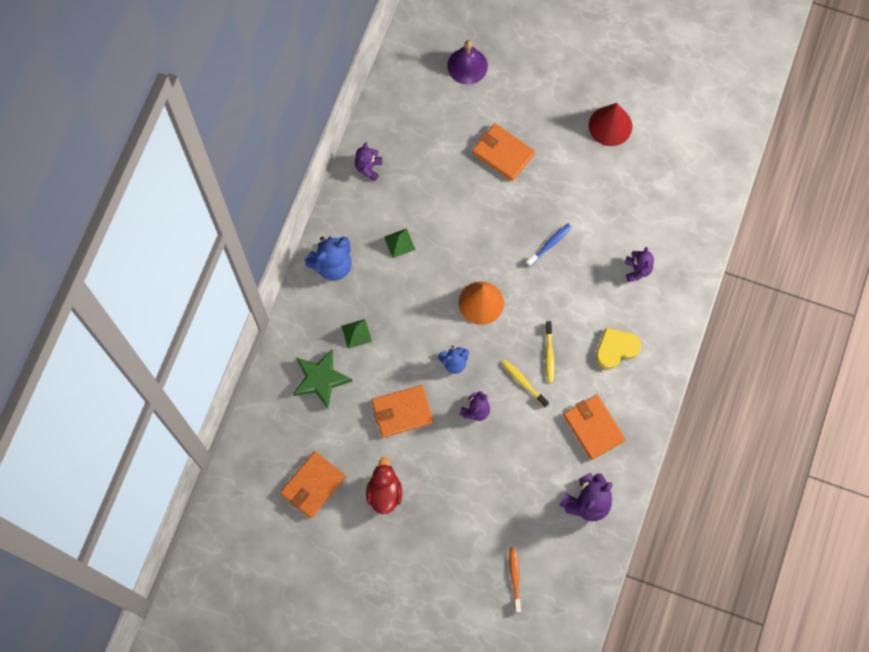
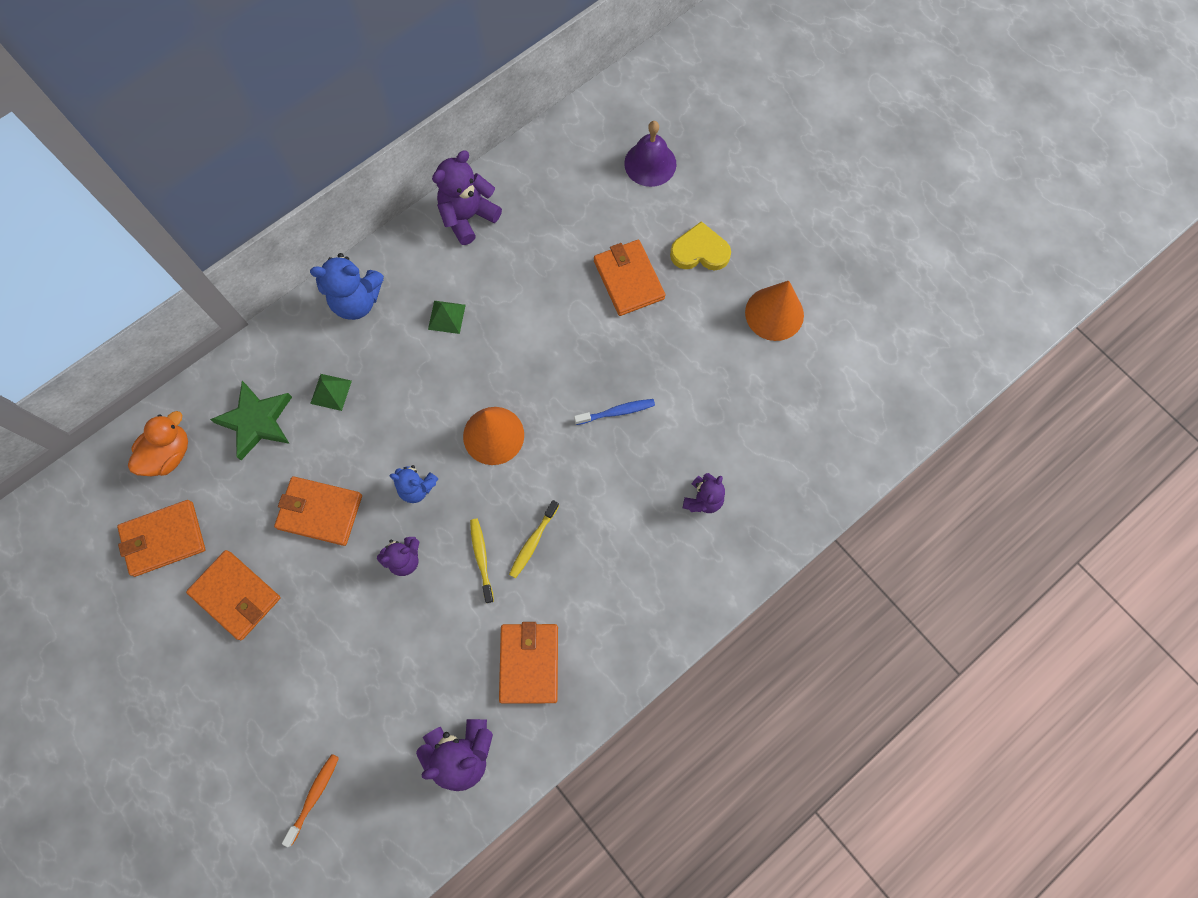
camera: 30 degrees right, 0 degrees up
purple teddy bear [355,142,382,181] -> purple teddy bear [432,150,502,245], size x1.61
red duck [366,457,402,514] -> orange wallet [186,550,281,640]
red cone [589,103,632,146] -> orange cone [745,281,804,341]
yellow heart [596,328,641,369] -> yellow heart moved to [670,221,731,270]
none -> orange duck [128,411,188,476]

